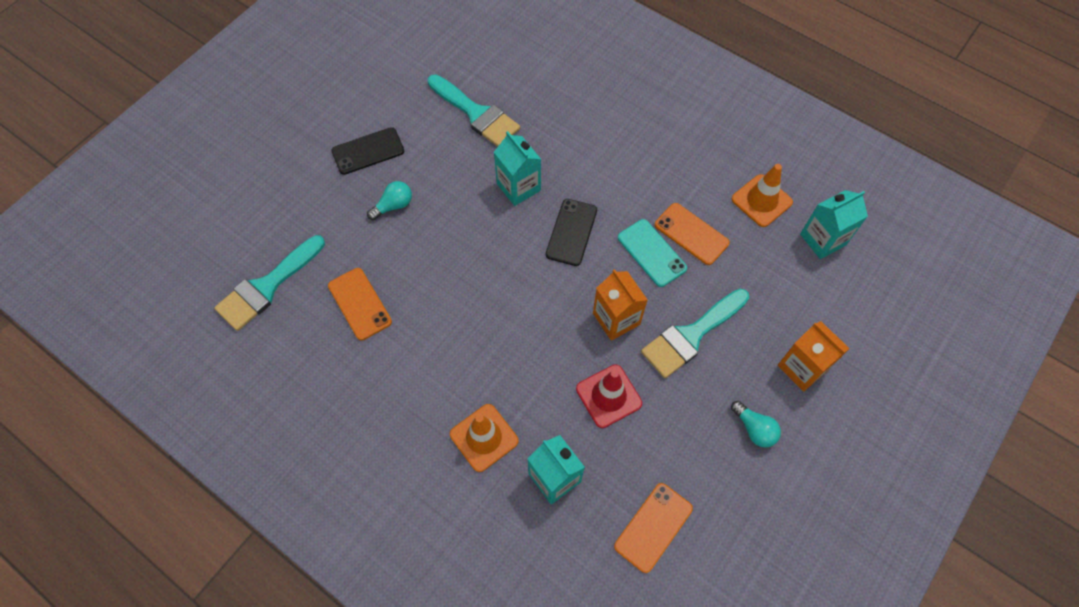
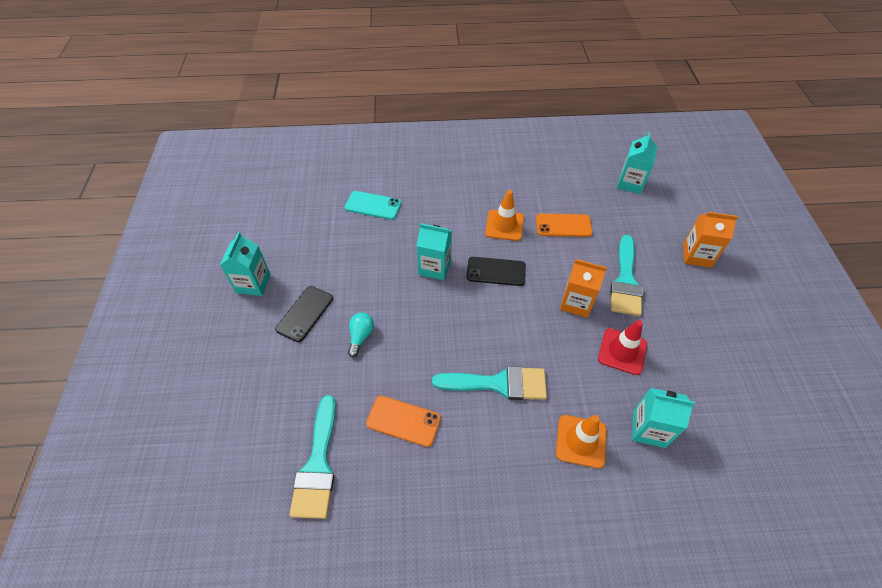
camera: 40 degrees left, 10 degrees down
turquoise brush [428,74,520,147] -> turquoise brush moved to [432,366,547,400]
black phone [546,199,597,266] -> black phone turned 60 degrees counterclockwise [467,257,526,286]
orange phone [614,483,693,573] -> none
turquoise phone [618,219,687,287] -> turquoise phone moved to [345,191,401,220]
turquoise light bulb [731,401,781,448] -> none
orange traffic cone [732,164,793,227] -> orange traffic cone moved to [485,190,524,241]
none -> turquoise carton [220,232,271,296]

